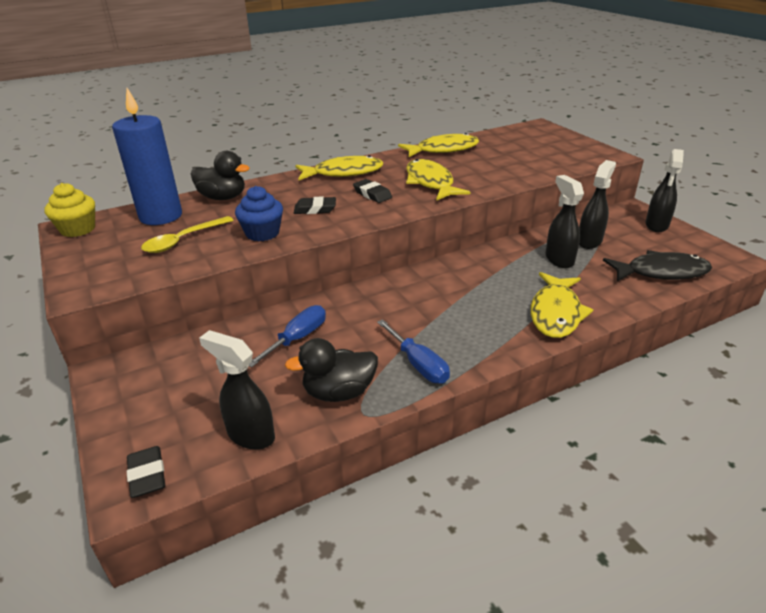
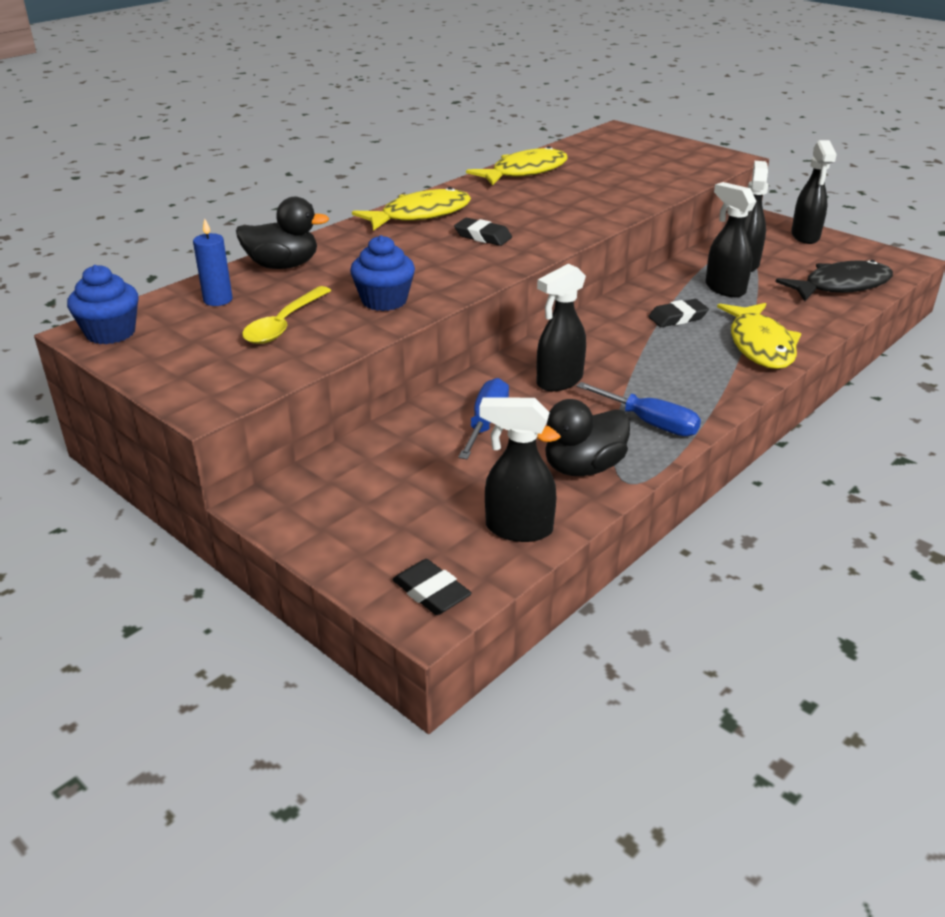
camera: 20 degrees left, 0 degrees up
yellow cupcake [44,183,95,237] -> blue cupcake [67,265,139,344]
blue candle [112,88,182,225] -> blue candle [193,218,233,306], size x0.48
black eraser [294,196,336,214] -> black eraser moved to [648,299,709,327]
yellow fish [406,159,470,201] -> none
none -> black spray bottle [537,263,586,391]

